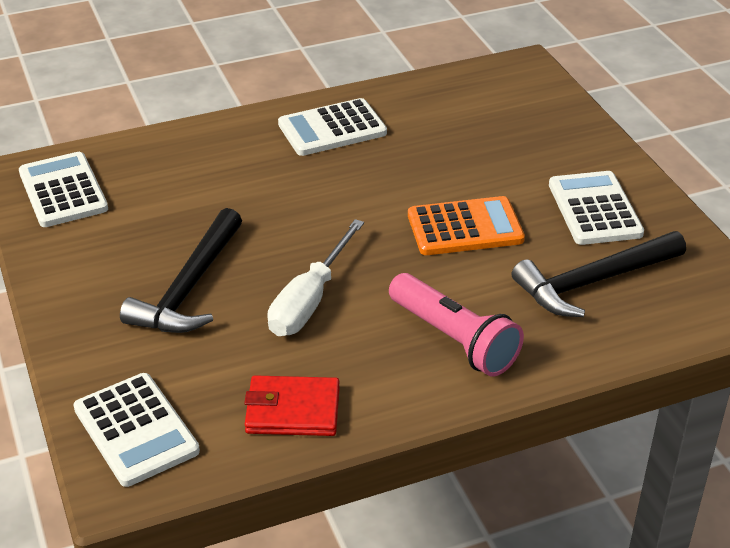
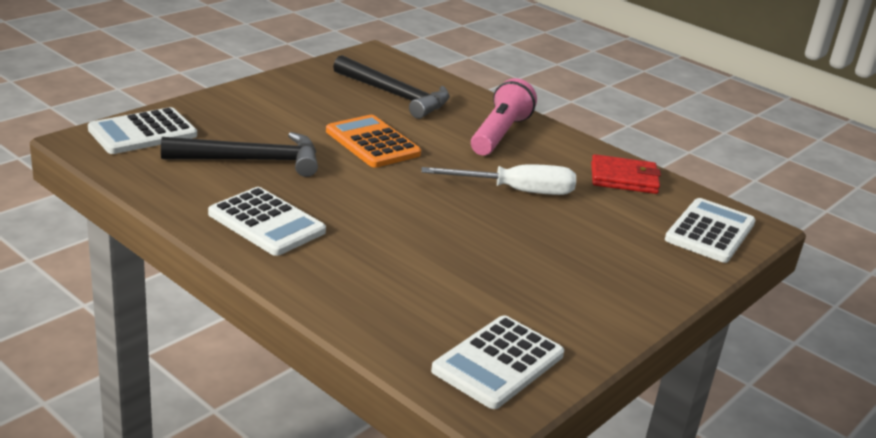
camera: 120 degrees left, 10 degrees down
black hammer [120,208,242,333] -> black hammer moved to [161,132,318,177]
red wallet [244,375,340,436] -> red wallet turned 60 degrees counterclockwise [591,154,661,194]
white calculator [549,171,644,245] -> white calculator moved to [88,107,197,154]

